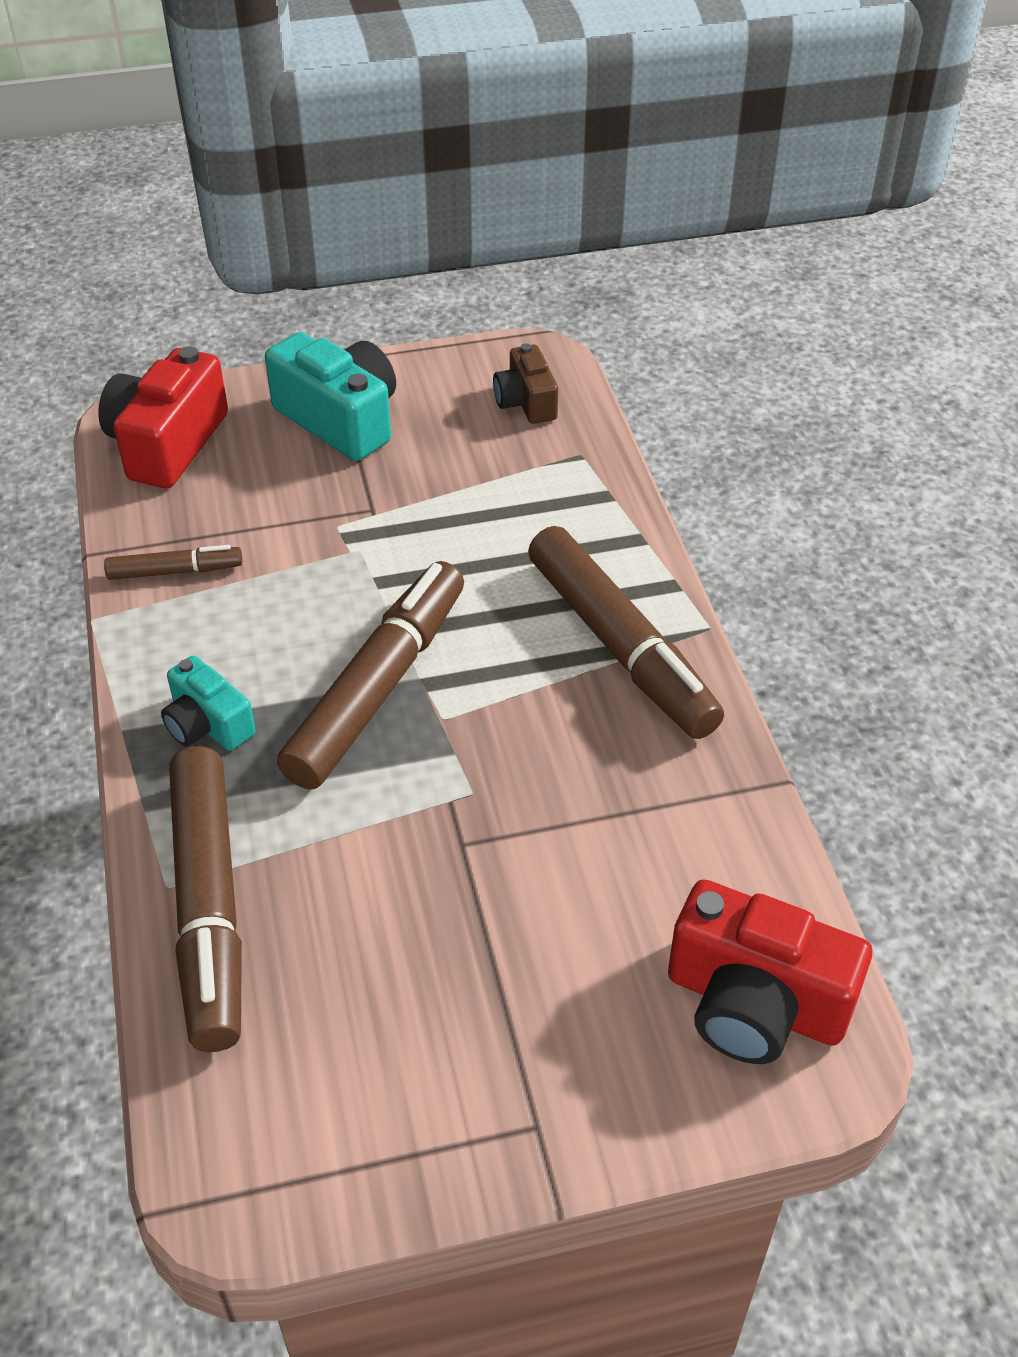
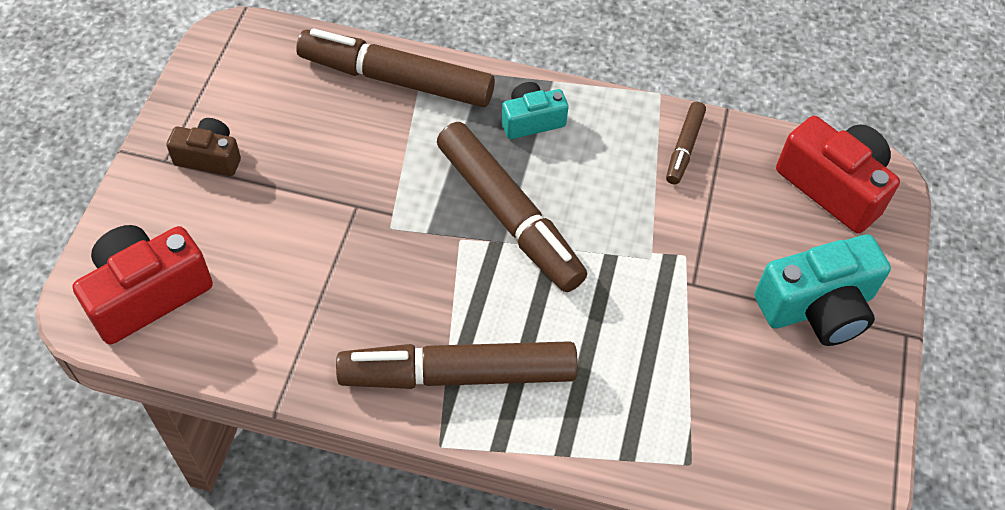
camera: 115 degrees right, 10 degrees up
brown camera [493,343,558,424] -> brown camera moved to [166,118,241,176]

